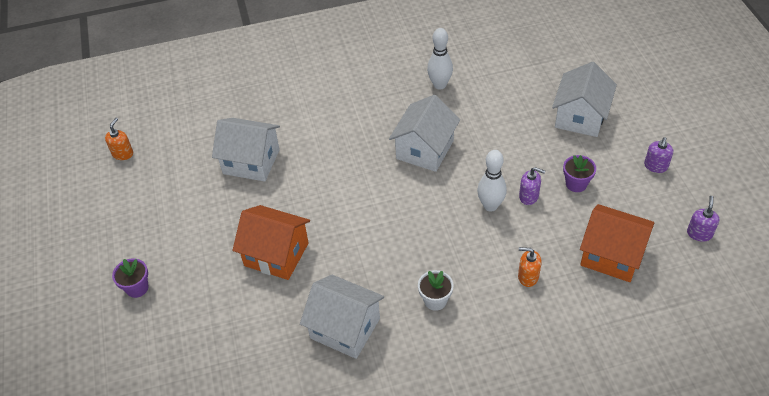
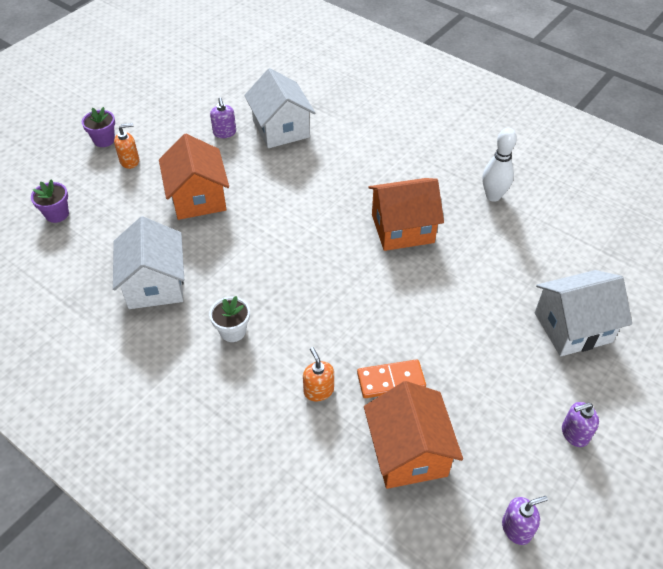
camera: 50 degrees right, 0 degrees up
orange soap dispenser [105,118,133,160] -> orange soap dispenser moved to [114,123,139,169]
white house [389,95,460,172] -> orange house [368,178,444,251]
white bowling pin [477,150,507,212] -> none
purple soap dispenser [519,167,545,205] -> purple soap dispenser moved to [210,97,236,138]
purple flower pot [563,155,596,192] -> purple flower pot moved to [31,179,69,223]
none -> orange domino [357,359,426,398]

